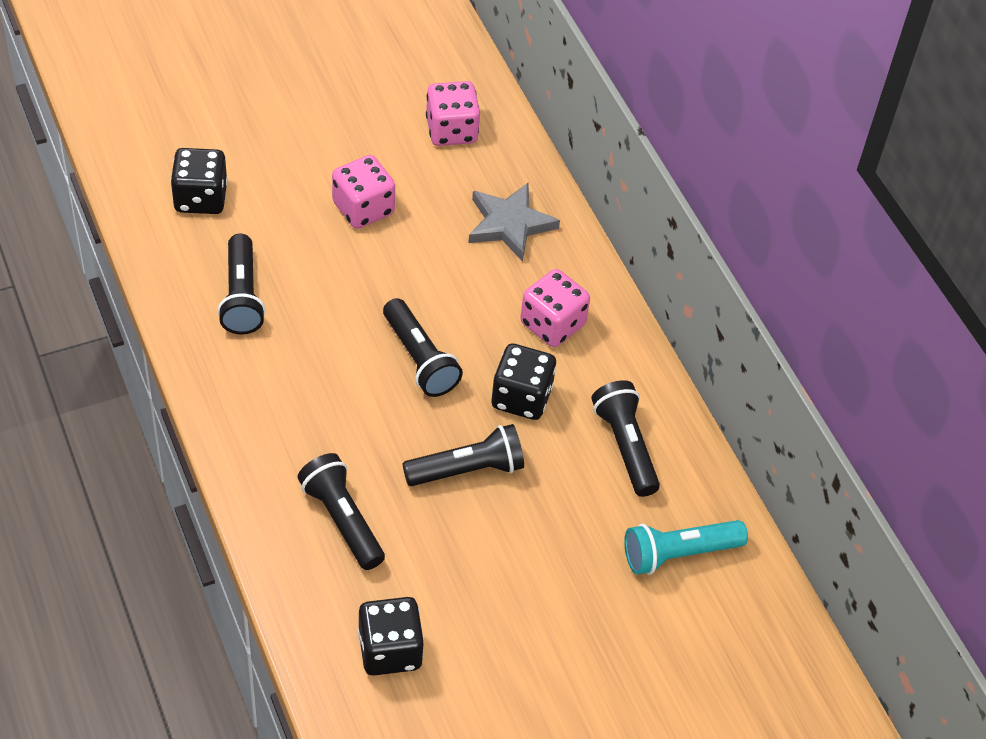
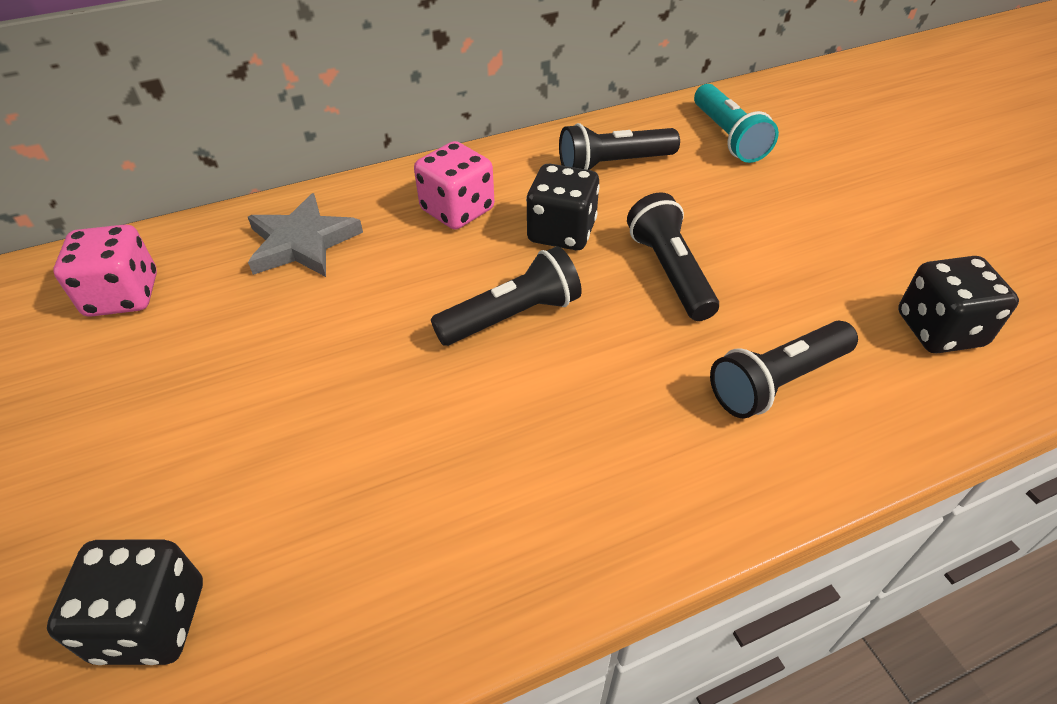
camera: 85 degrees left, 5 degrees down
black flashlight [218,234,266,335] -> none
pink dice [332,155,395,229] -> none

